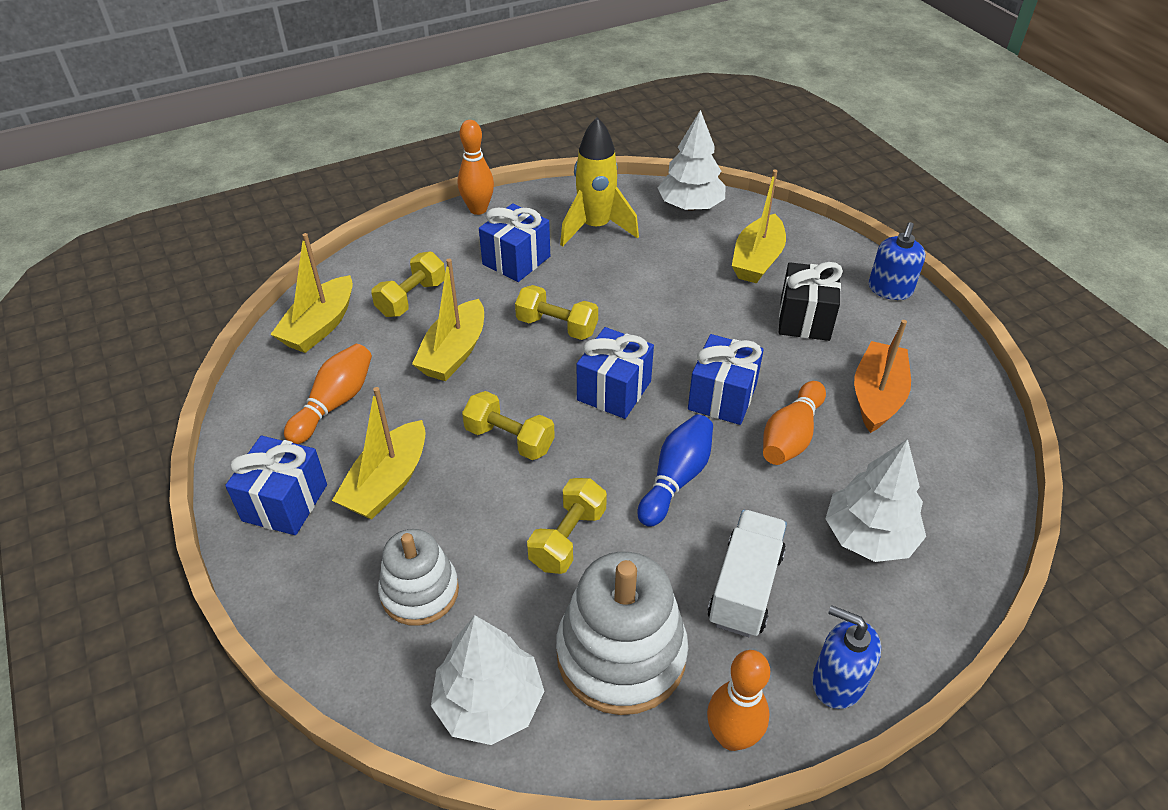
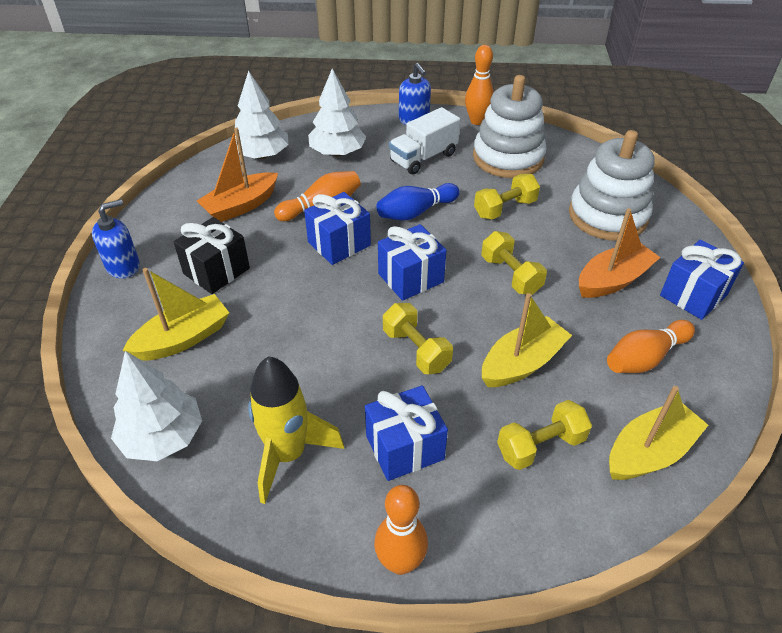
camera: 150 degrees left, 0 degrees up
yellow boat [332,387,426,520] -> orange boat [579,208,661,298]
white stacking toy [378,529,459,626] -> white stacking toy [569,130,655,241], size x1.58
white tree [431,615,544,745] -> white tree moved to [235,70,288,159]

